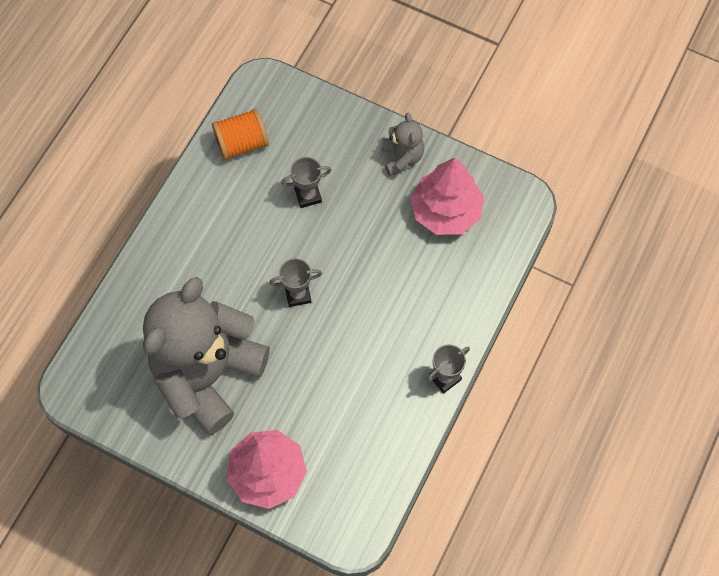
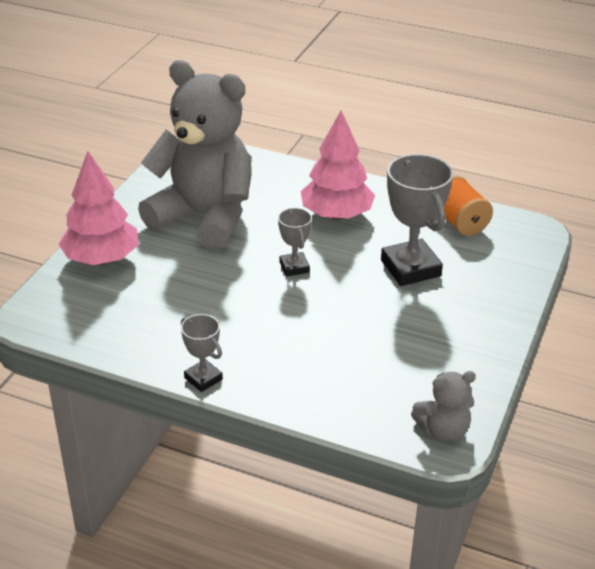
camera: 85 degrees right, 30 degrees down
grey trophy [282,157,331,208] -> grey trophy [381,154,453,286], size x1.87
grey teddy bear [382,113,424,176] -> grey teddy bear moved to [411,371,476,442]
pink tree [411,158,484,235] -> pink tree moved to [301,111,375,220]

